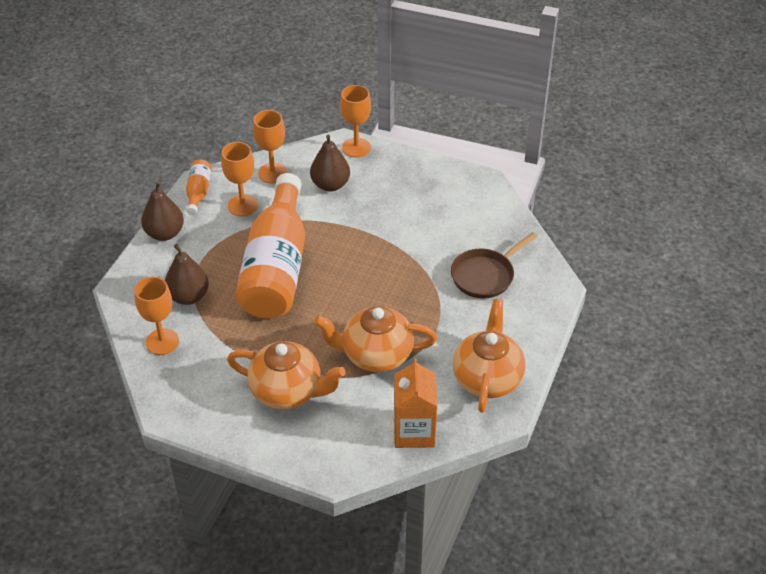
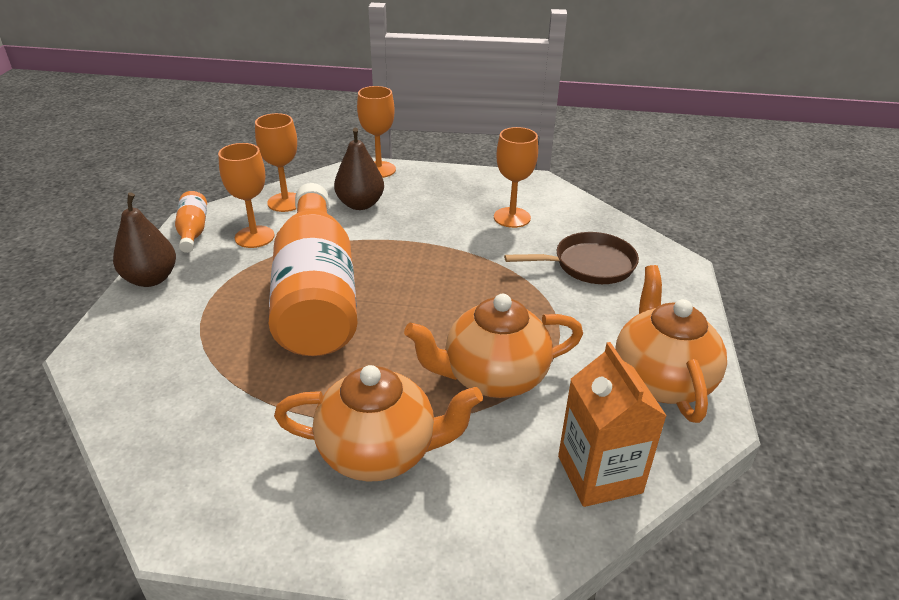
camera: 15 degrees left, 10 degrees down
orange goblet [134,277,179,355] -> orange goblet moved to [494,127,538,228]
brown pear [165,244,209,305] -> none
brown pan [451,232,537,298] -> brown pan turned 135 degrees counterclockwise [504,232,639,284]

